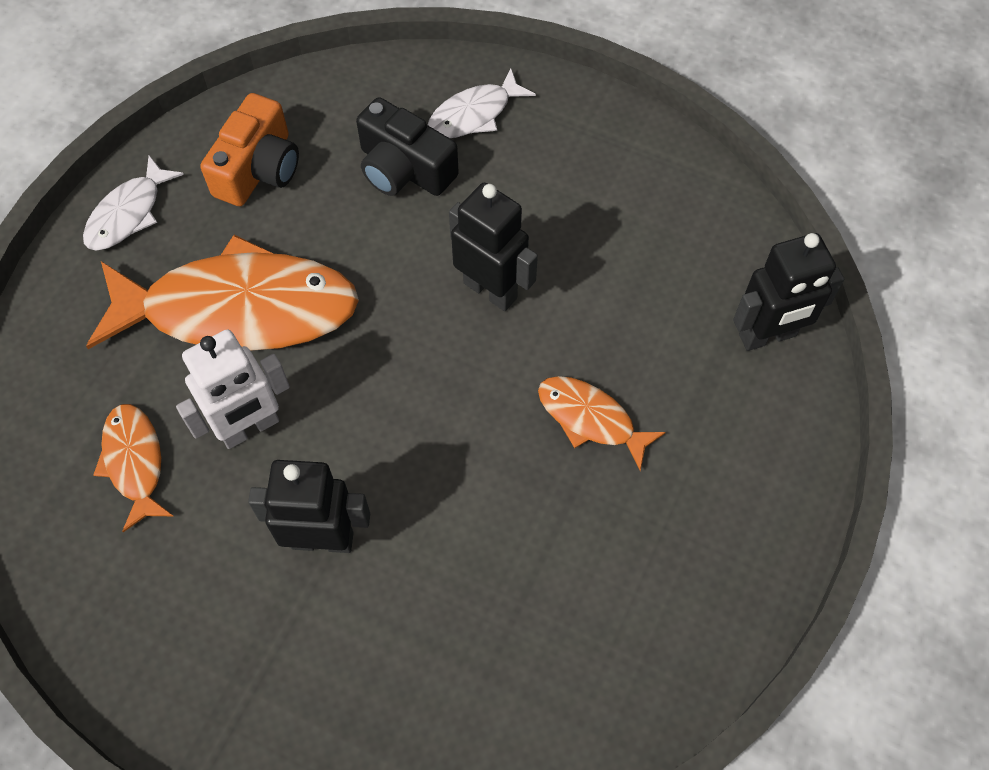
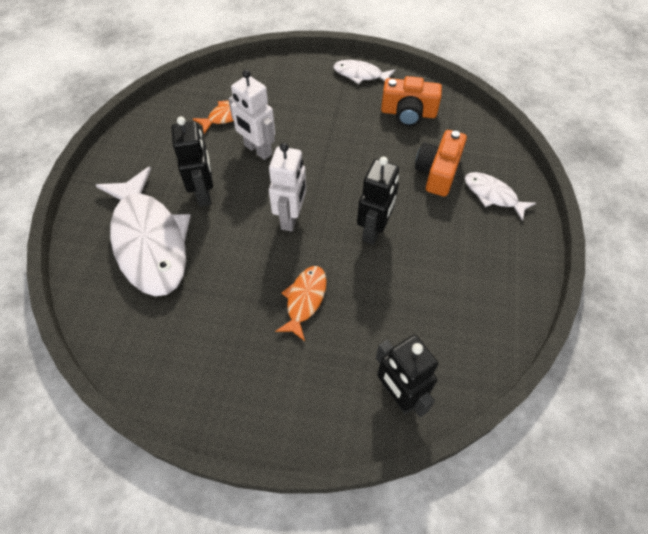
camera: 75 degrees right, 5 degrees down
orange fish [86,235,359,351] -> none
black camera [356,97,459,196] -> orange camera [415,130,467,197]
none -> white fish [96,167,191,296]
none -> white robot [269,143,306,232]

